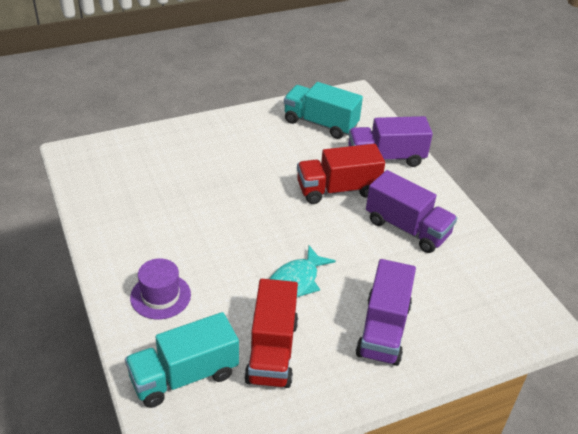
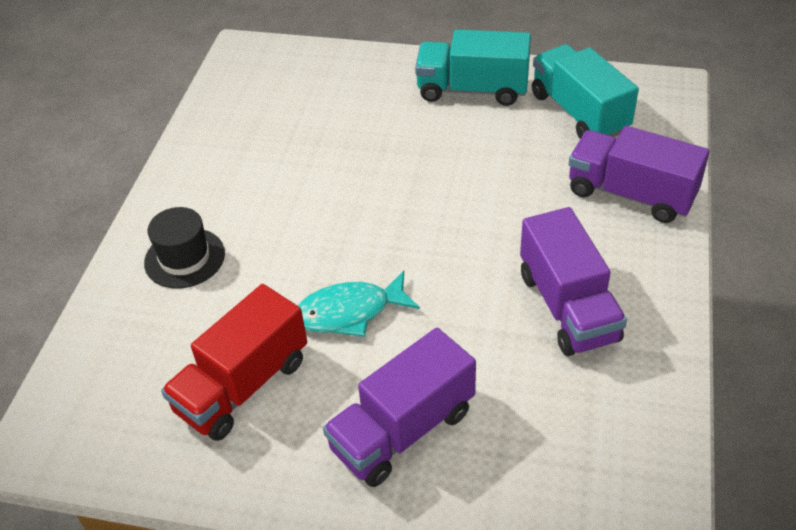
camera: 40 degrees right, 5 degrees up
turquoise truck [125,312,239,408] -> turquoise truck moved to [415,29,531,106]
purple hat [130,258,191,320] -> black hat [144,207,225,289]
red truck [297,144,385,204] -> none

